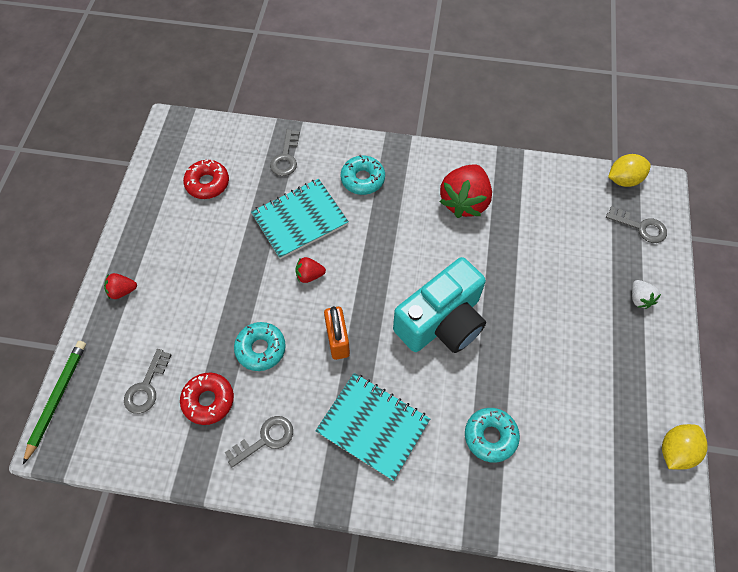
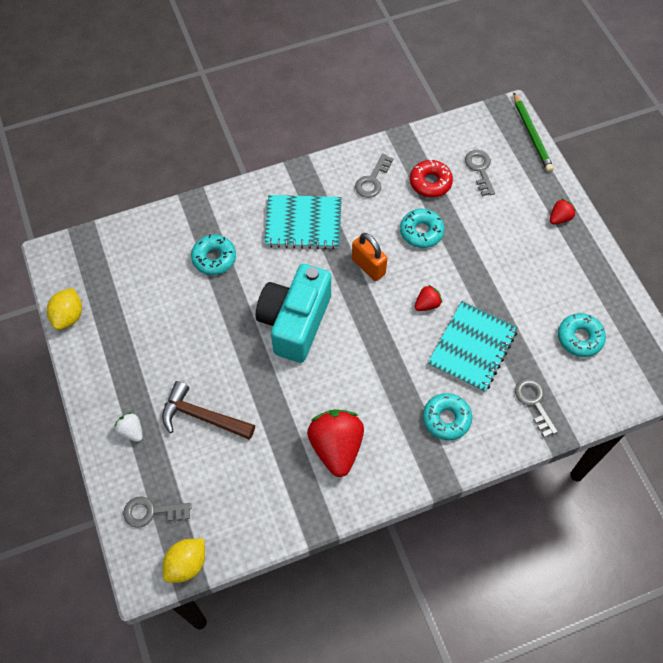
camera: 150 degrees right, 0 degrees up
red donut [183,160,229,199] -> turquoise donut [558,313,606,357]
none -> brown hammer [162,381,255,440]

